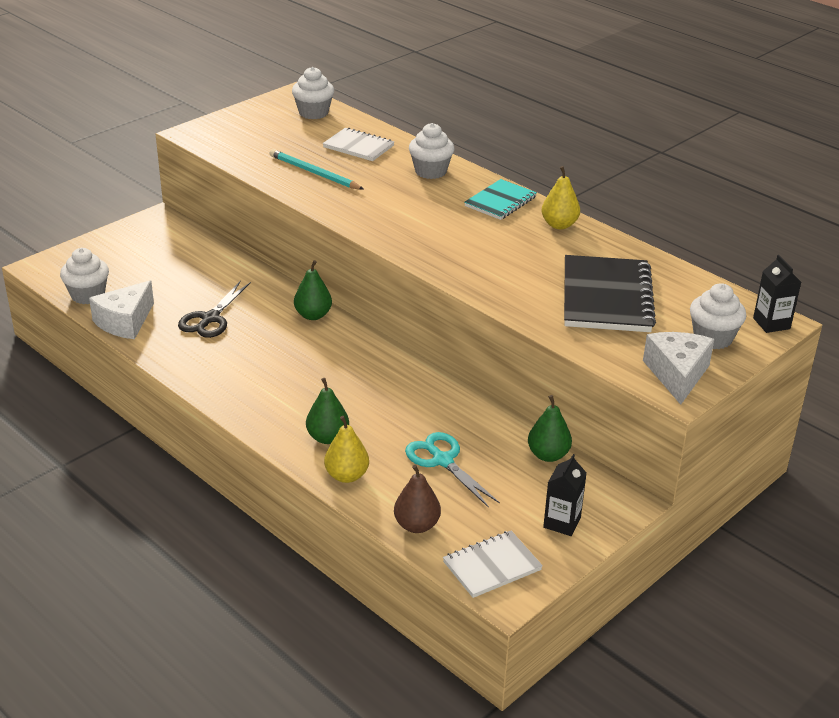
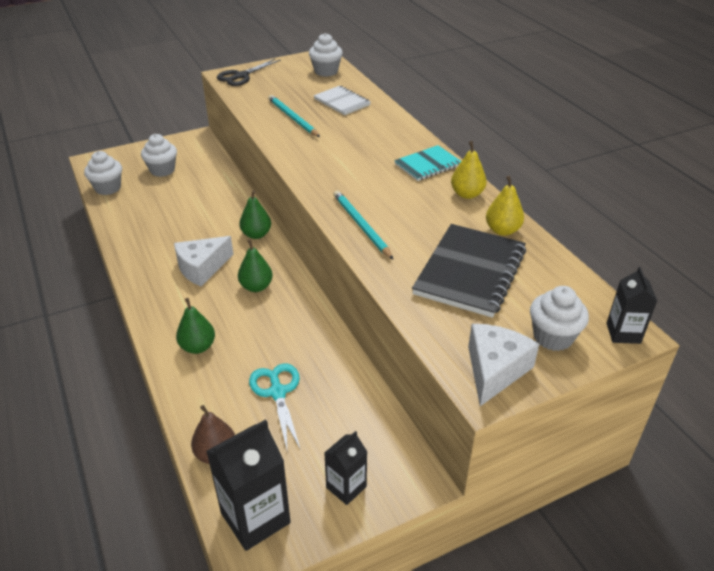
camera: 20 degrees right, 5 degrees up
white cheese [89,280,154,339] -> white cheese moved to [174,236,234,286]
black scissors [178,281,251,338] -> black scissors moved to [217,58,281,86]
yellow pear [324,416,369,483] -> yellow pear moved to [486,176,524,236]
white cupcake [409,123,454,179] -> white cupcake moved to [141,134,177,177]
white notebook [443,531,543,598] -> black carton [206,419,291,551]
green pear [528,395,572,462] -> green pear moved to [238,239,273,292]
none -> turquoise pencil [334,190,393,259]

